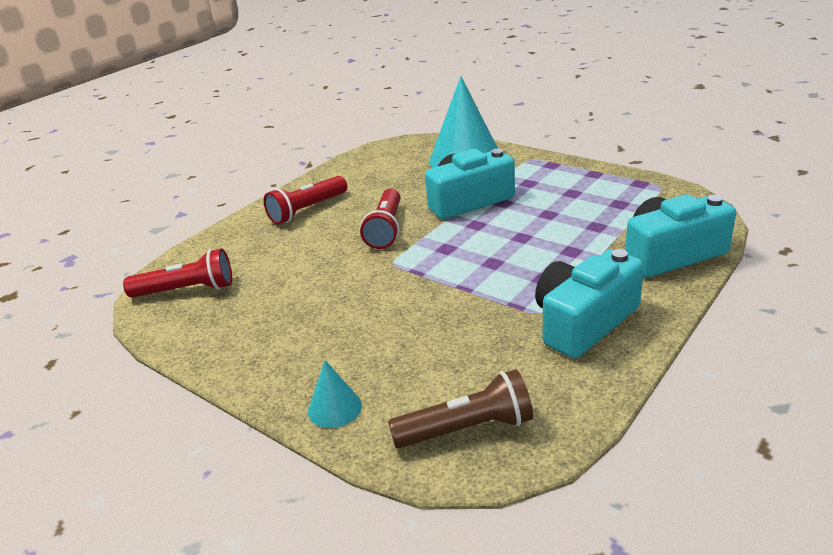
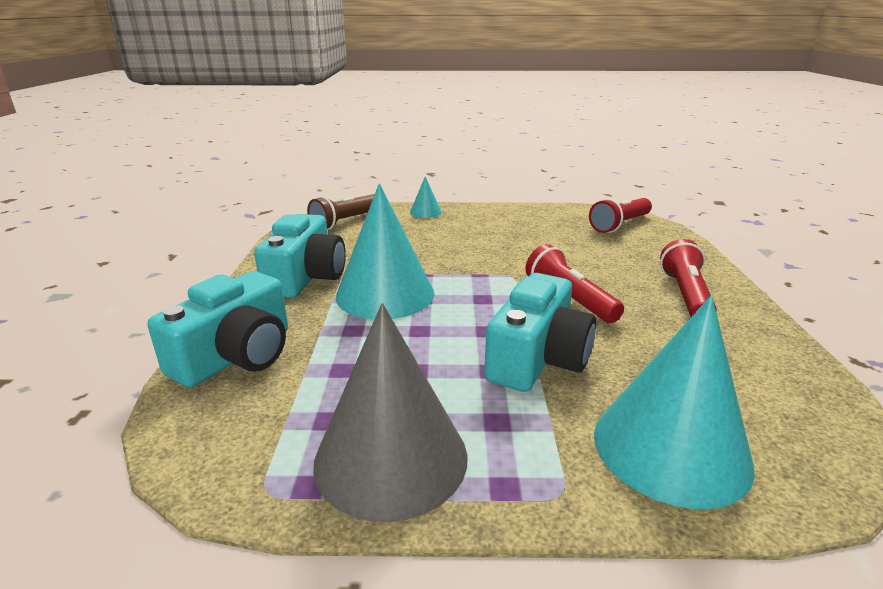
camera: 140 degrees right, 5 degrees down
none -> grey cone [313,303,468,522]
none -> turquoise cone [336,183,434,319]

